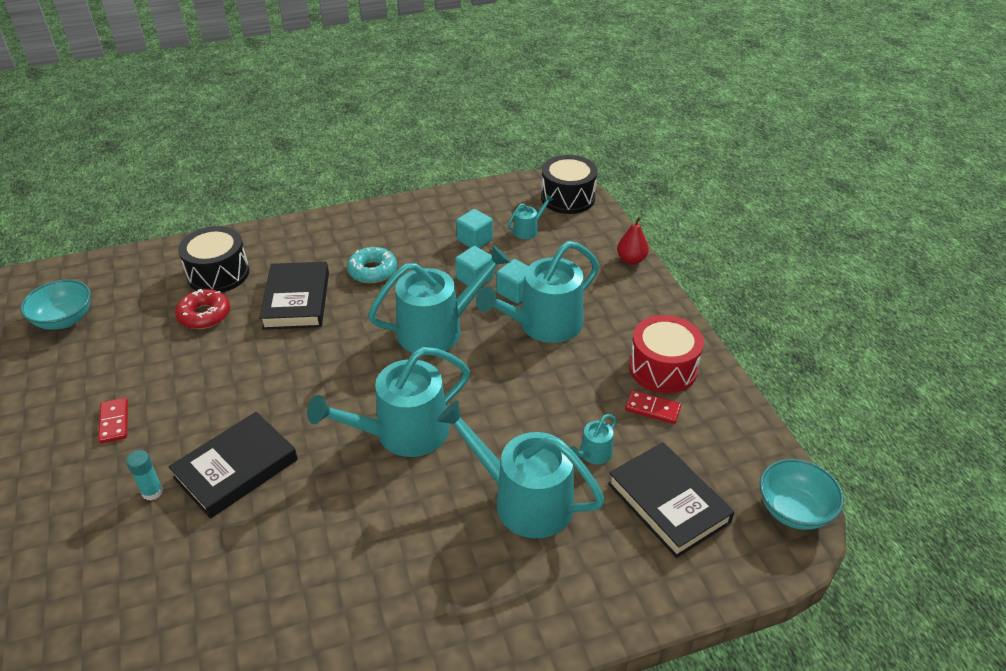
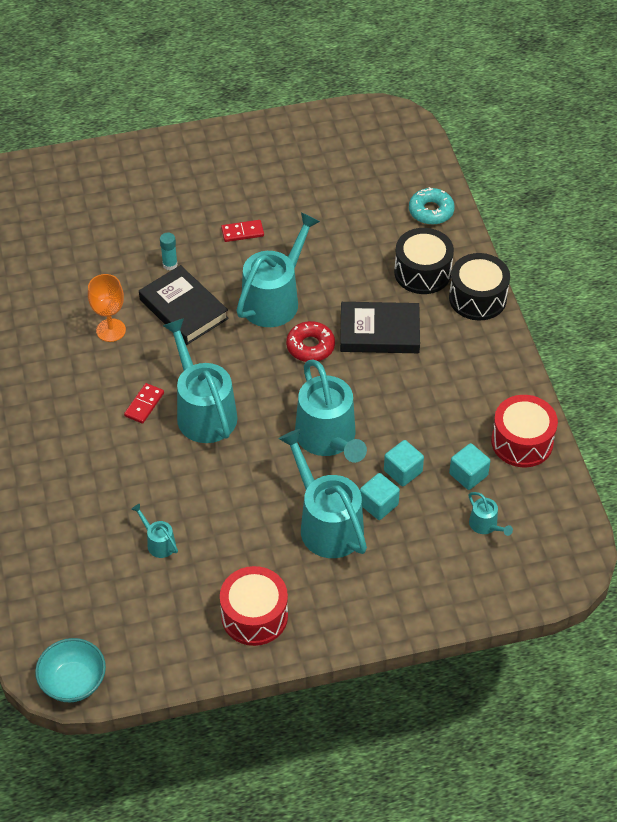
camera: 95 degrees right, 10 degrees up
turquoise bowl [21,280,91,330] -> none
red donut [175,289,230,329] -> red donut moved to [286,321,335,362]
turquoise donut [347,247,397,283] -> turquoise donut moved to [409,187,455,225]
turquoise watering can [437,400,605,538] -> turquoise watering can moved to [236,212,320,327]
black drum [541,155,598,214] -> black drum moved to [449,253,510,320]
black book [608,442,734,558] -> none
red pear [617,217,649,265] -> none
red domino [625,390,681,424] -> red domino moved to [124,383,164,424]
none -> orange goblet [88,274,126,342]
none -> red drum [491,395,558,467]

